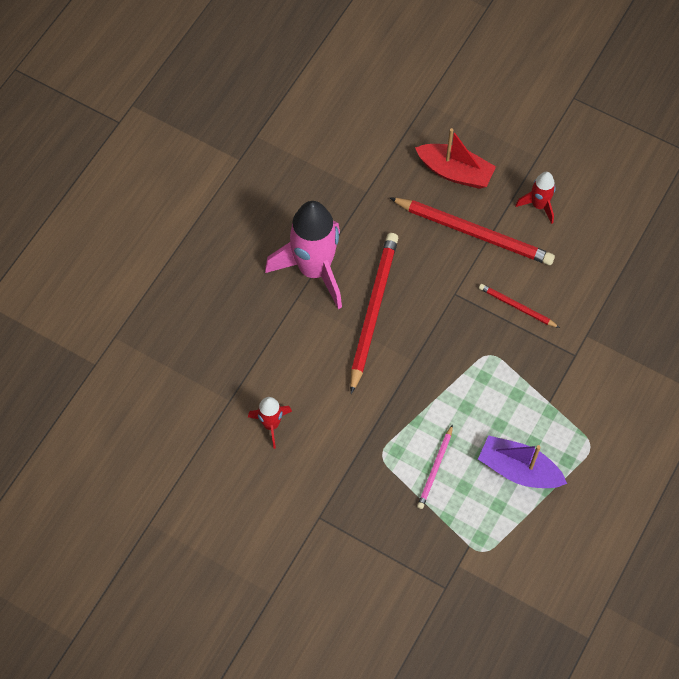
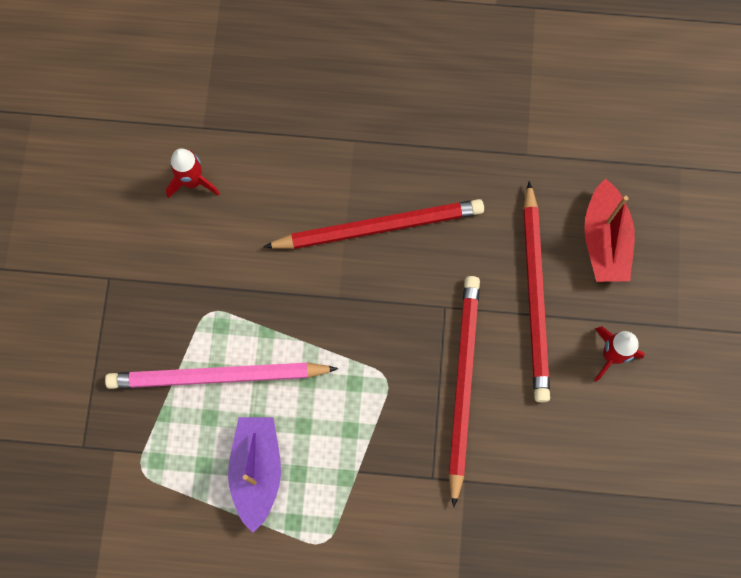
camera: 65 degrees right, 10 degrees up
pink rocket [265,201,342,309] -> none
pink pencil [417,424,453,509] -> pink pencil [105,363,339,389], size x1.99
red pencil [479,284,560,328] -> red pencil [449,276,480,508], size x1.99

